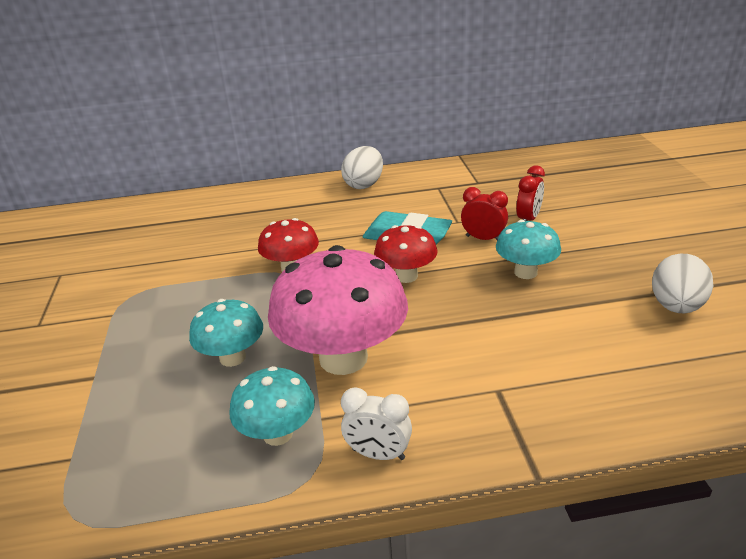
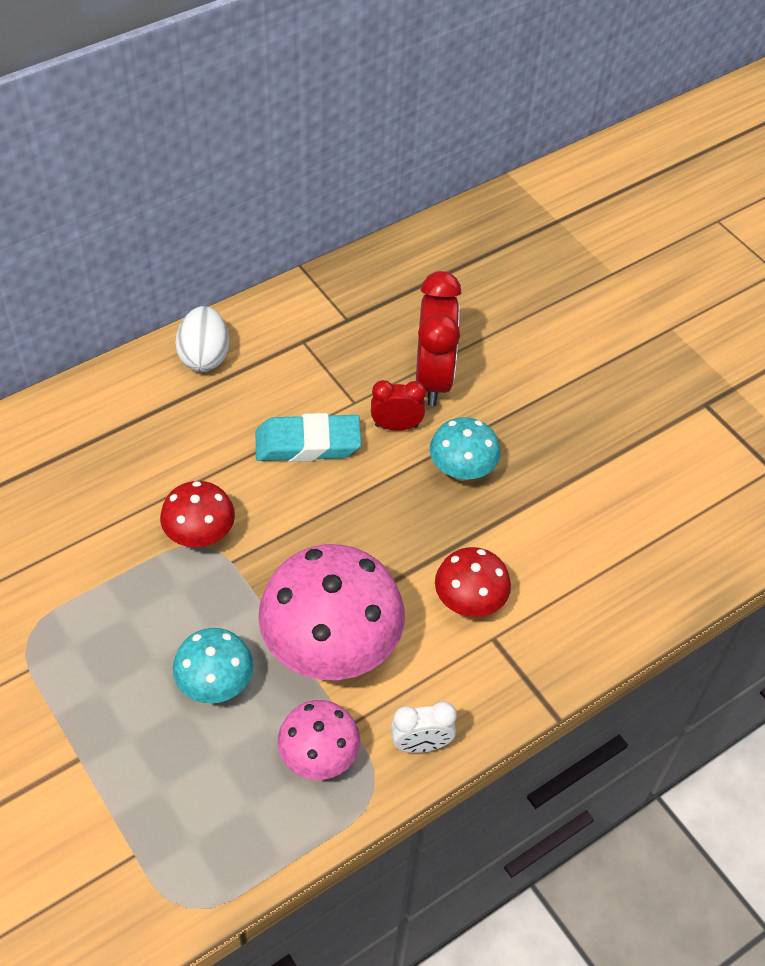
camera: 30 degrees left, 20 degrees up
turquoise mushroom [229,366,315,446] -> pink mushroom [277,700,360,780]
red mushroom [374,225,437,283] -> red mushroom moved to [435,547,511,617]
red clock [516,166,545,221] -> red clock [416,271,461,406], size x1.83
white egg [652,254,713,313] -> none

